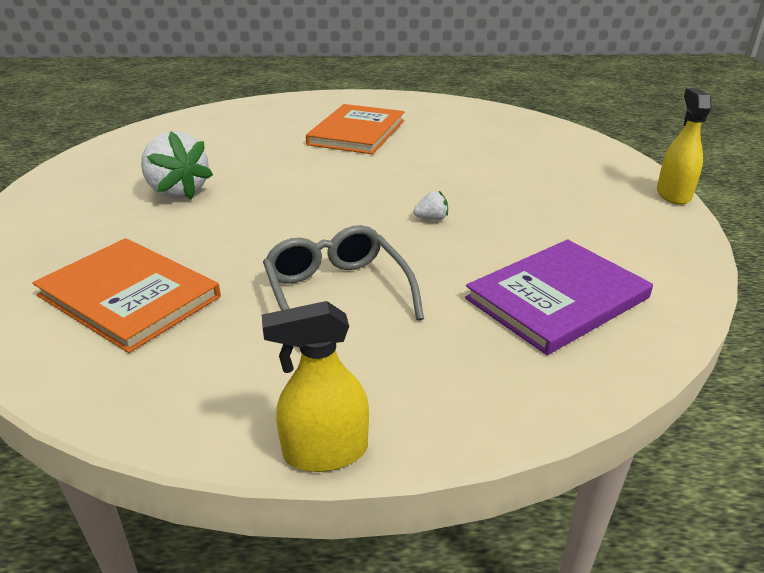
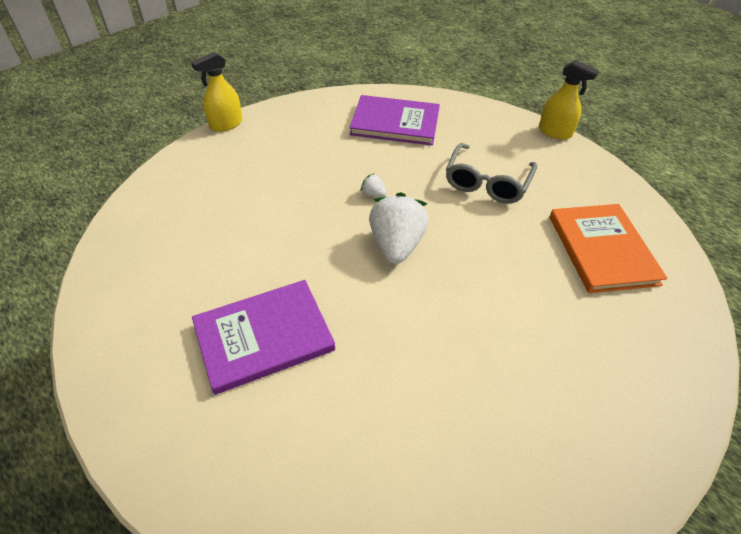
camera: 135 degrees left, 15 degrees up
white strawberry [141,131,213,200] -> white strawberry moved to [369,192,429,264]
orange book [306,104,404,154] -> purple book [192,280,335,395]

